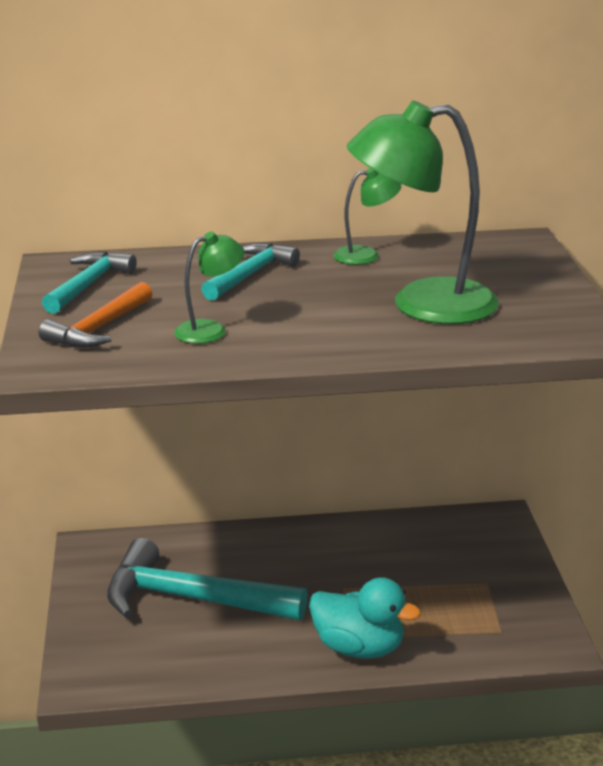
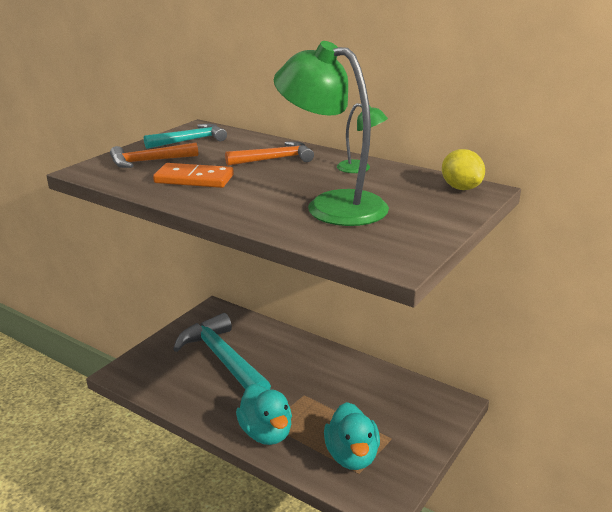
camera: 40 degrees right, 0 degrees up
green lamp [174,232,244,344] -> orange domino [153,163,234,188]
turquoise hammer [201,243,300,301] -> orange hammer [225,141,314,166]
none -> turquoise duck [324,402,380,470]
none -> yellow lemon [442,149,485,190]

